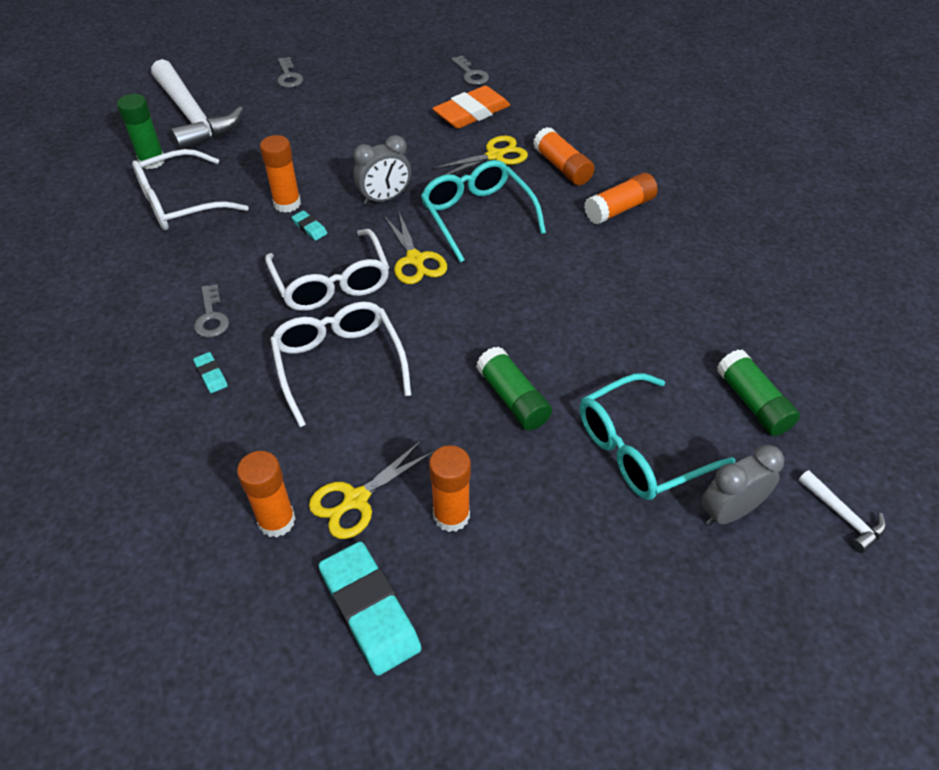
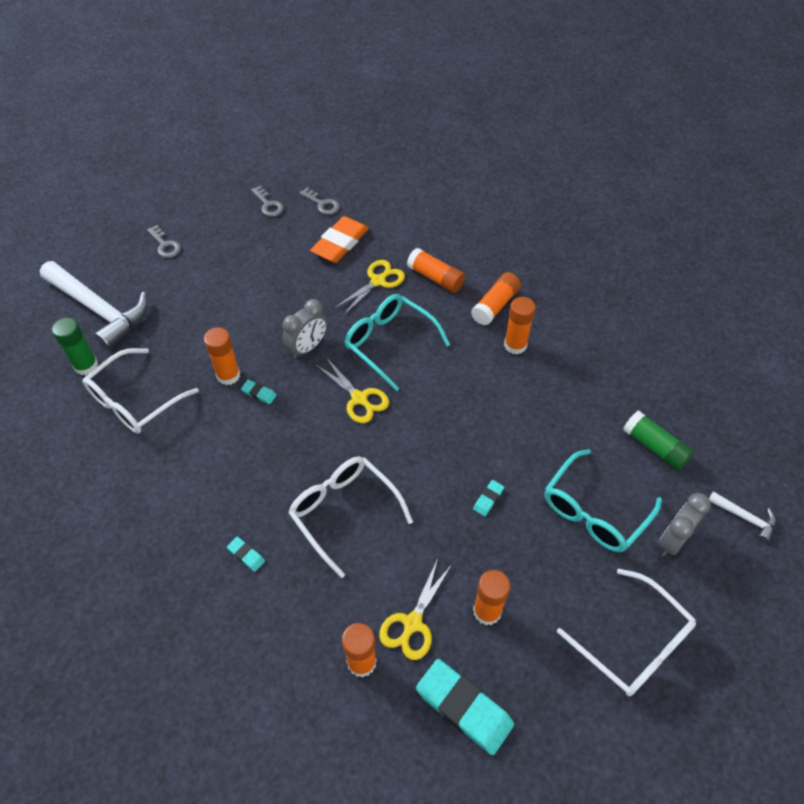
camera: 20 degrees left, 5 degrees up
grey key [194,284,229,338] -> grey key moved to [251,186,284,217]
white glasses [265,229,389,311] -> white glasses moved to [557,568,696,696]
green glue stick [476,347,552,430] -> turquoise eraser [473,480,504,516]
none -> orange glue stick [504,297,536,354]

